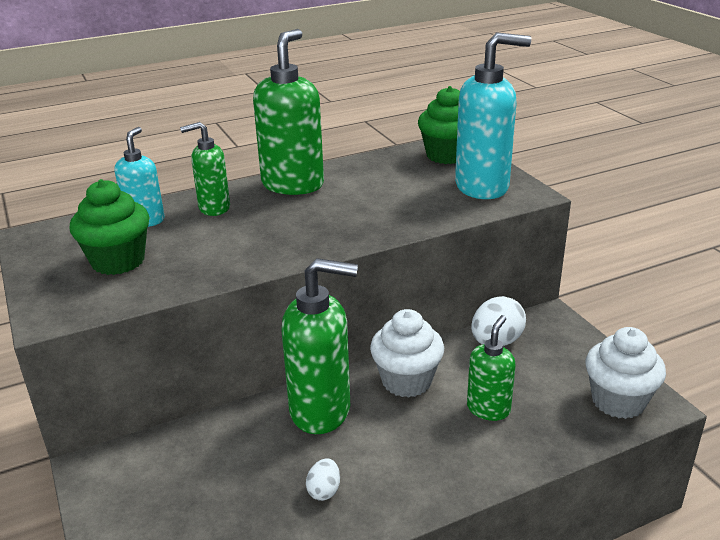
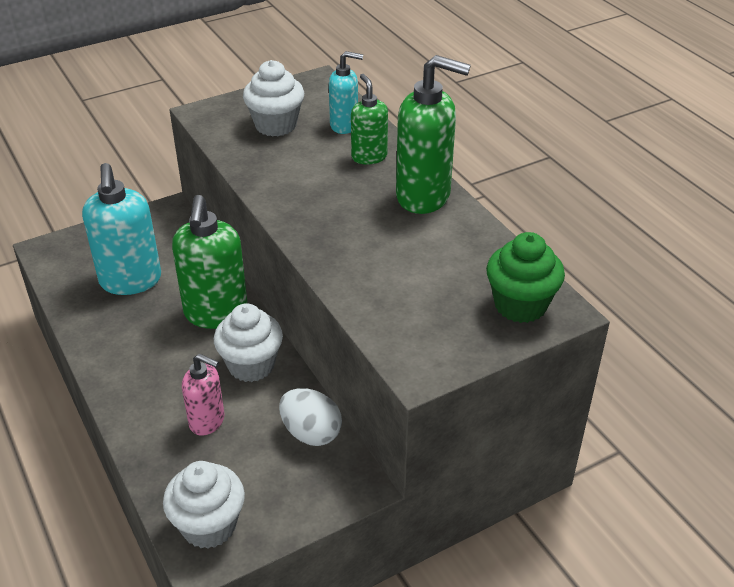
camera: 85 degrees right, 10 degrees up
green cupcake [69,179,149,275] -> white cupcake [243,60,304,137]
white egg [306,458,340,501] -> none
turquoise soap dispenser [455,32,531,199] -> turquoise soap dispenser moved to [82,163,161,295]
green soap dispenser [467,315,516,421] -> pink soap dispenser [182,353,224,436]

